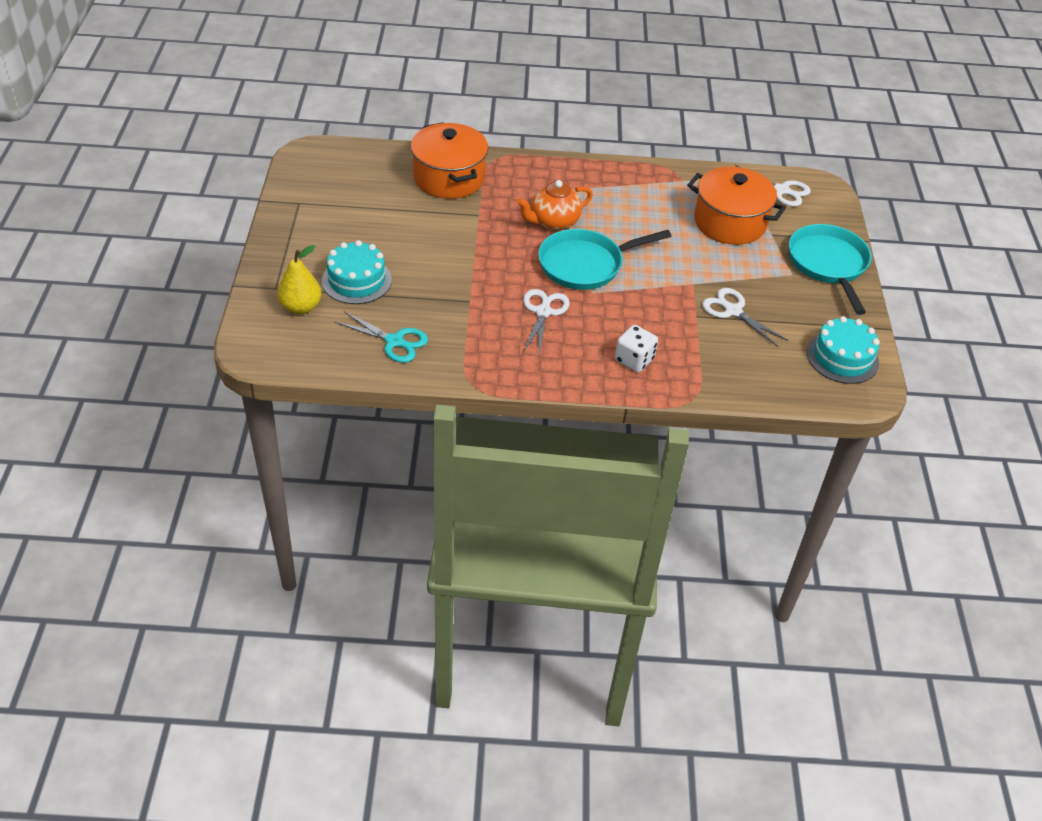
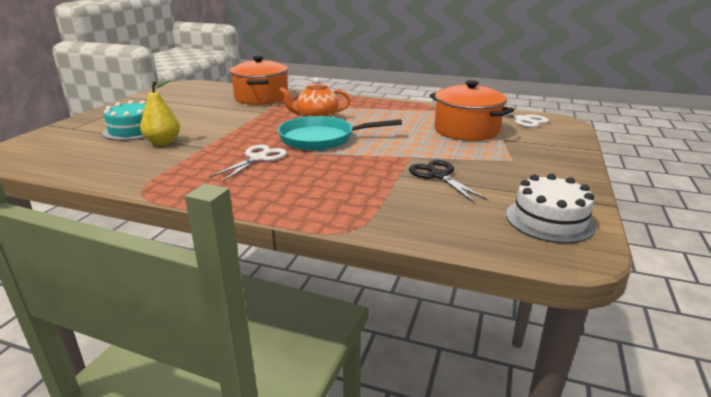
camera: 20 degrees right, 20 degrees down
yellow pear [277,245,321,314] -> yellow pear moved to [140,80,180,145]
turquoise scissors [335,311,428,363] -> none
white dice [615,325,658,372] -> none
white scissors [702,288,788,347] -> black scissors [409,160,488,203]
turquoise pan [789,224,872,315] -> none
turquoise cake [807,316,880,384] -> white cake [506,174,596,243]

